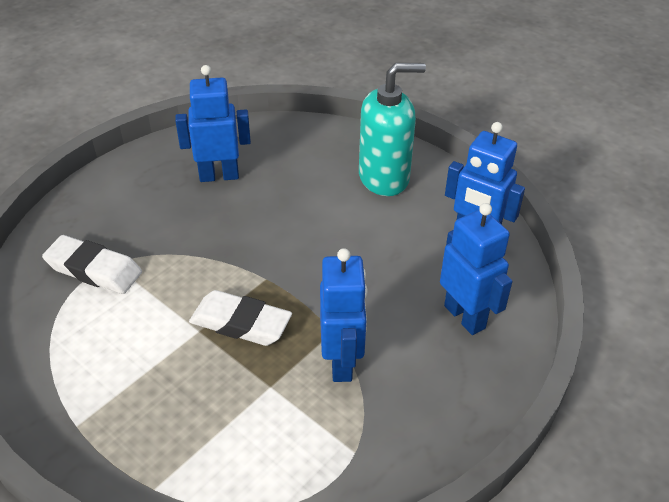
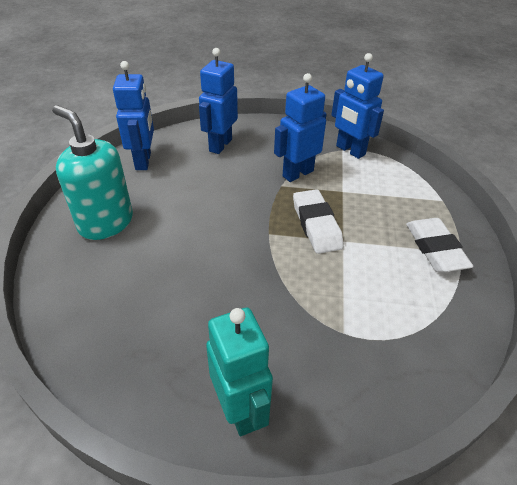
camera: 125 degrees left, 0 degrees up
white eraser [42,235,142,294] -> white eraser moved to [406,218,474,273]
blue robot [175,65,251,182] -> blue robot moved to [332,53,384,159]
none -> turquoise robot [206,308,273,436]

